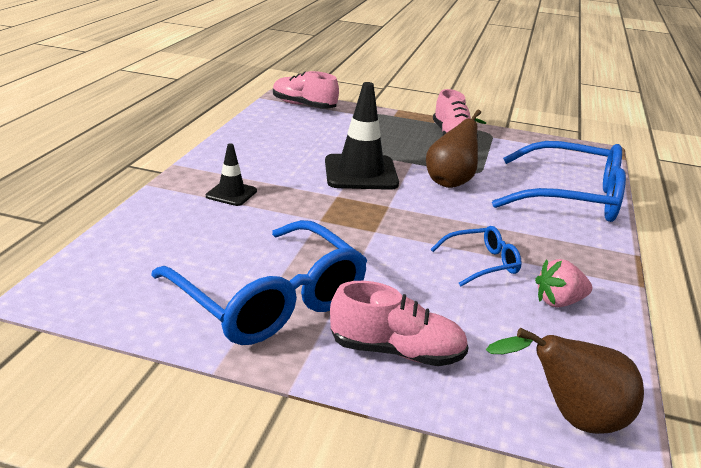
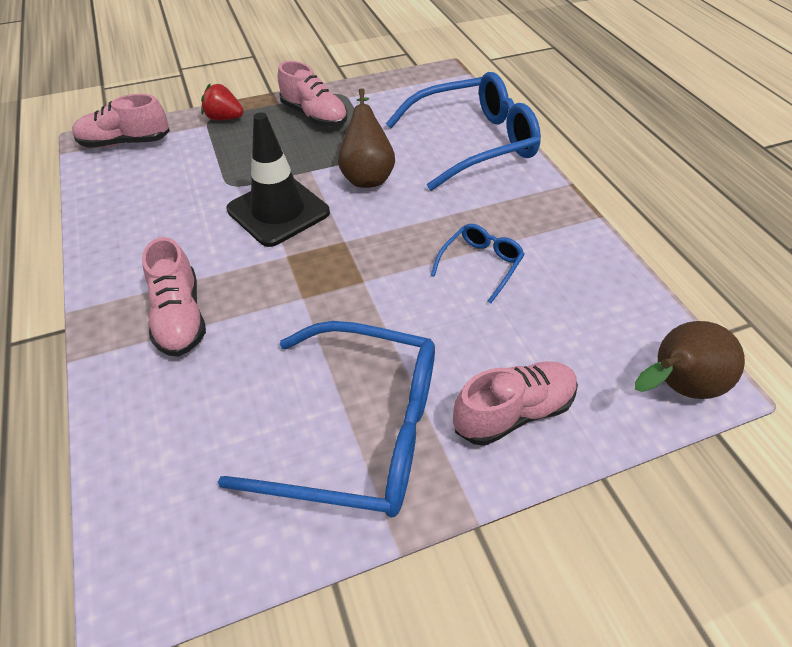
camera: 35 degrees left, 20 degrees up
black traffic cone [206,143,257,206] -> pink shoe [142,237,206,357]
pink strawberry [535,259,592,308] -> none
none -> red strawberry [201,84,244,120]

